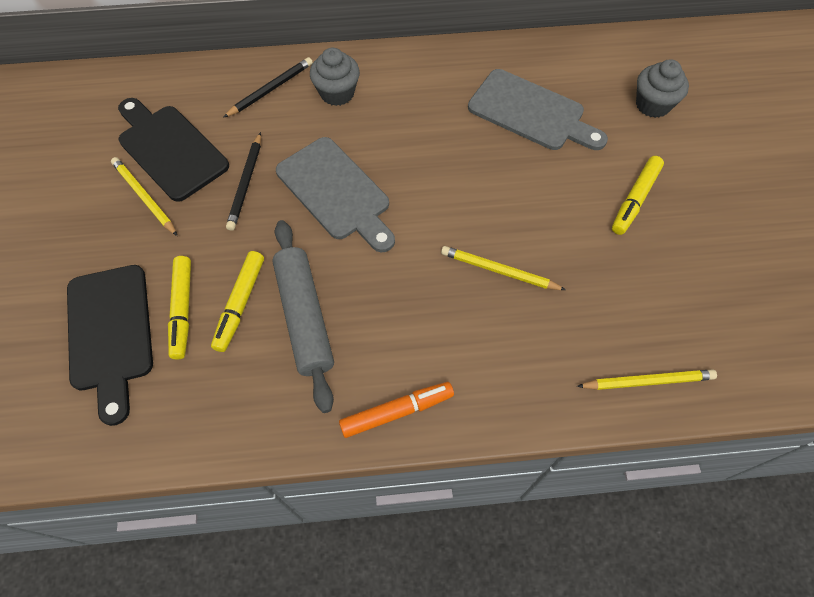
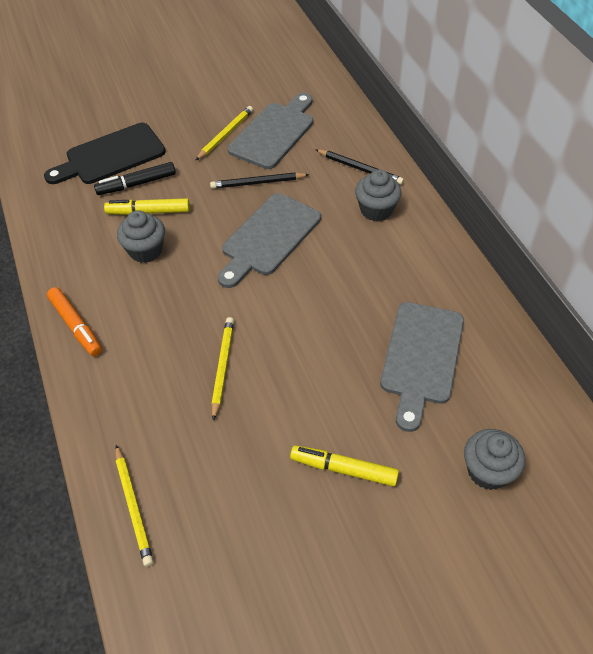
camera: 75 degrees right, 10 degrees down
black cutting board [118,98,229,202] -> grey cutting board [228,93,313,169]
yellow marker [168,256,191,359] -> black marker [94,162,176,195]
grey rolling pin [272,220,334,413] -> grey cupcake [117,210,165,263]

